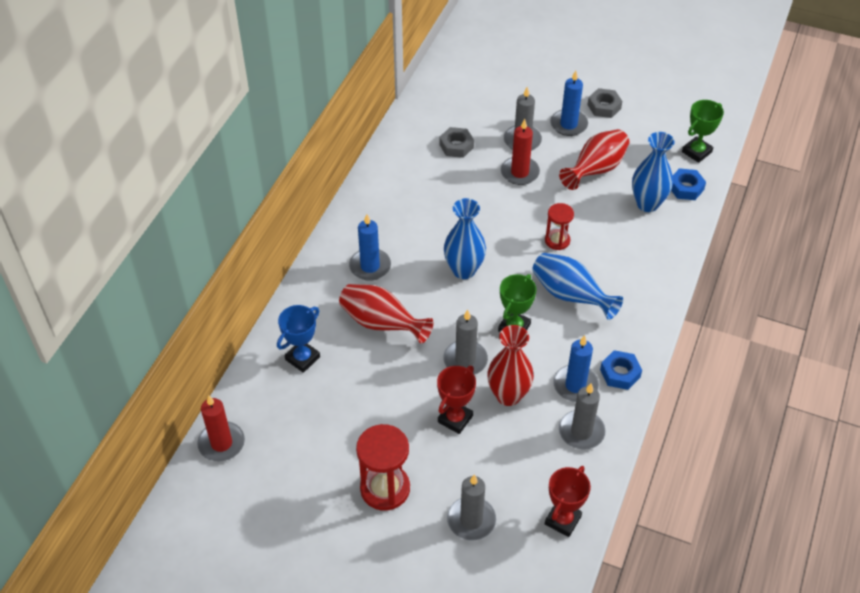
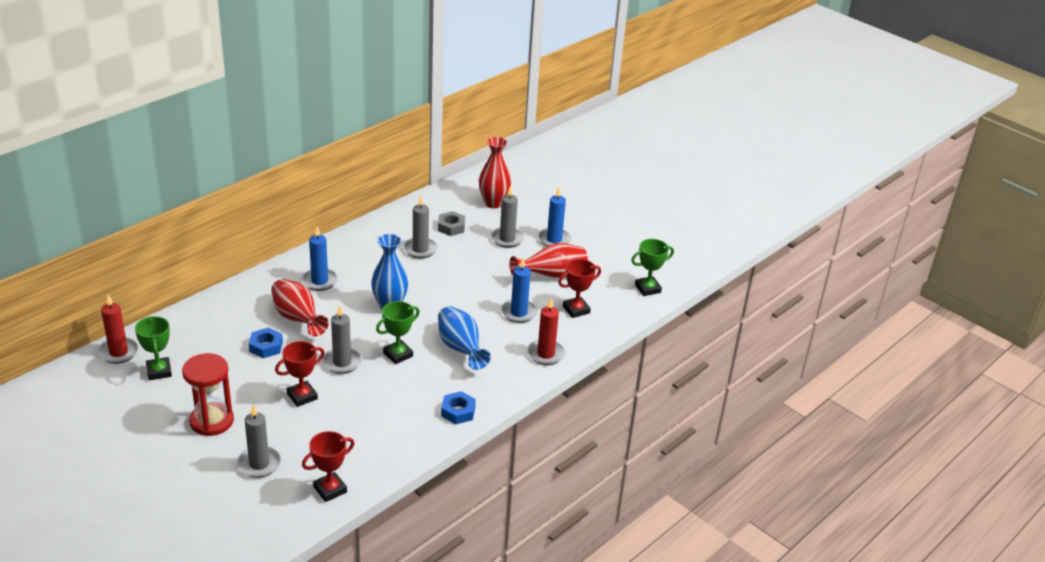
camera: 20 degrees right, 15 degrees down
blue trophy [277,305,320,373] -> none
red vase [488,325,534,406] -> red vase moved to [479,137,511,208]
red candle [501,119,540,185] -> red candle moved to [527,298,565,365]
red hourglass [545,203,574,250] -> none
blue candle [553,335,599,402] -> blue candle moved to [501,258,538,323]
grey candle [559,383,606,450] -> grey candle moved to [403,196,438,258]
grey nut [588,88,622,118] -> none
blue vase [632,132,674,212] -> red trophy [558,259,601,318]
blue nut [671,168,706,200] -> blue nut moved to [249,327,283,358]
none -> green trophy [135,316,172,380]

